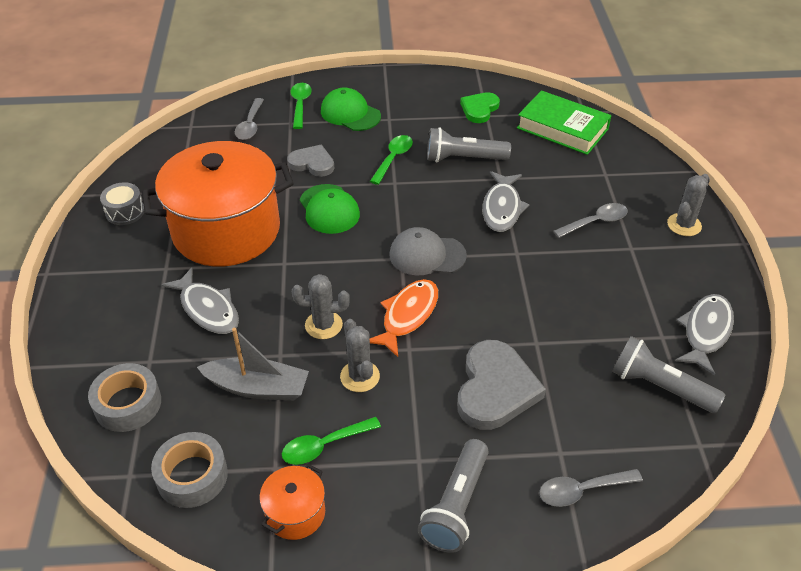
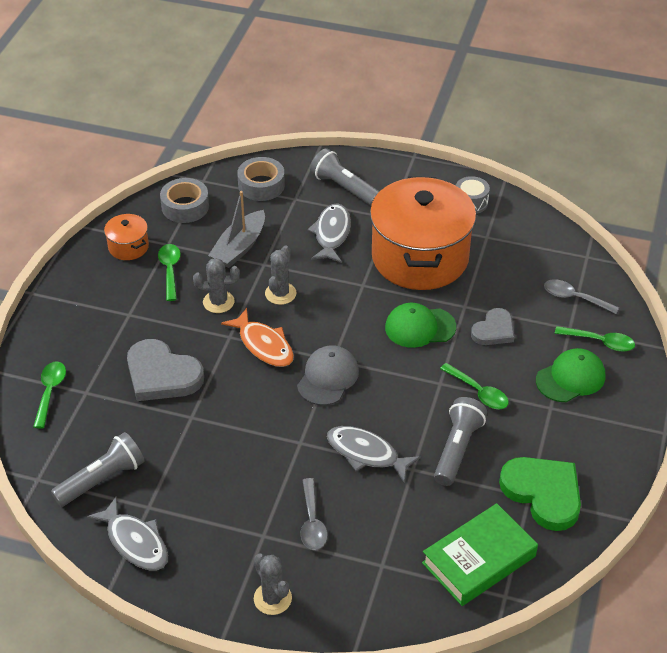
camera: 110 degrees right, 0 degrees up
grey fish [161,267,239,334] -> grey fish turned 120 degrees clockwise [308,203,351,263]
grey flashlight [418,439,489,553] -> grey flashlight moved to [310,148,380,206]
green heart [460,92,500,123] -> green heart [499,457,581,531], size x1.63
grey spoon [539,469,643,507] -> green spoon [33,361,66,428]

